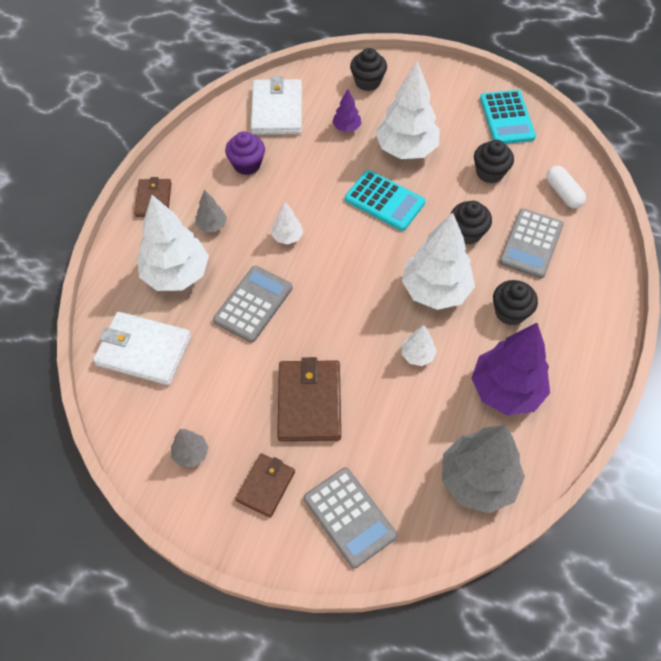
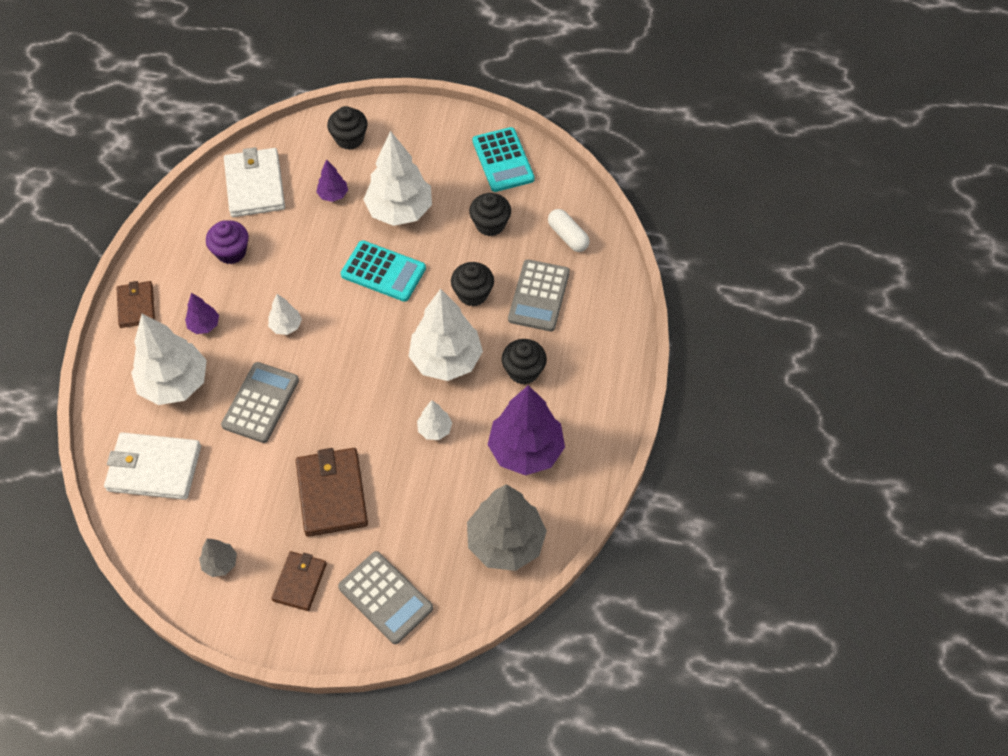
camera: 10 degrees left, 0 degrees up
grey tree [195,189,227,232] -> purple tree [185,293,219,334]

